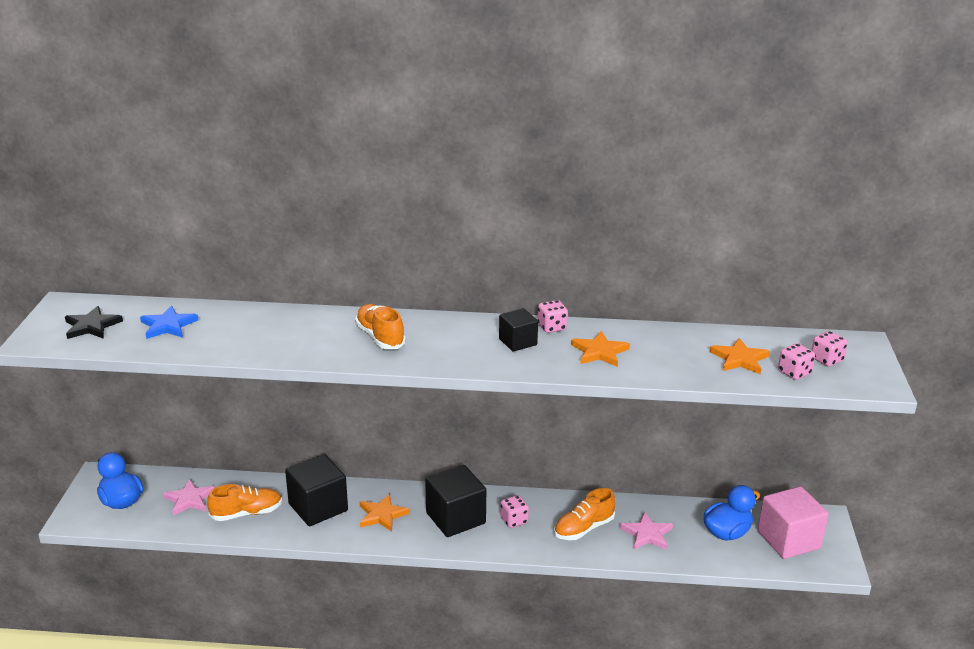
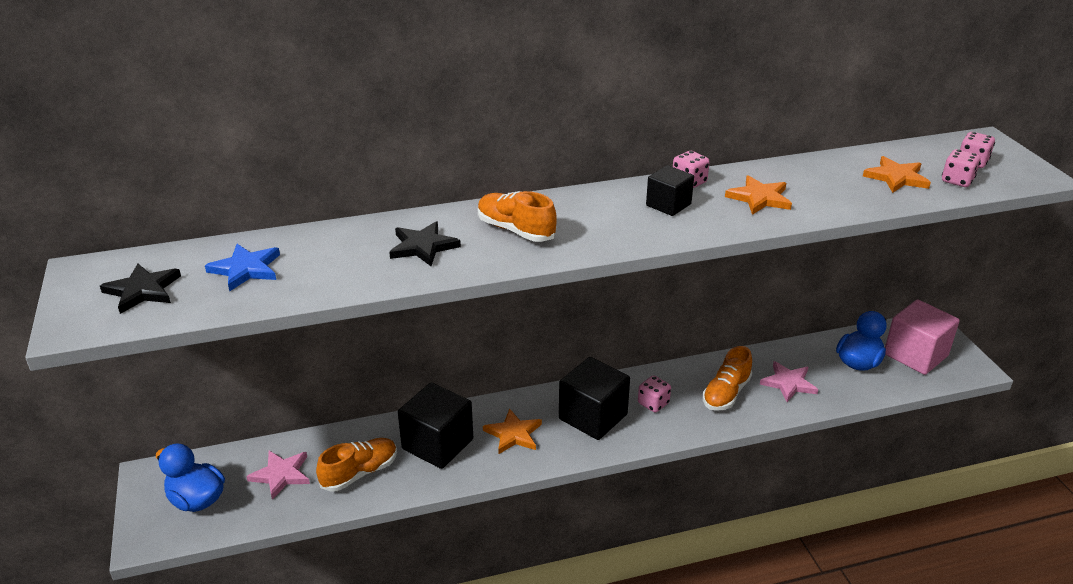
camera: 20 degrees left, 5 degrees up
none -> black star [389,221,461,266]

